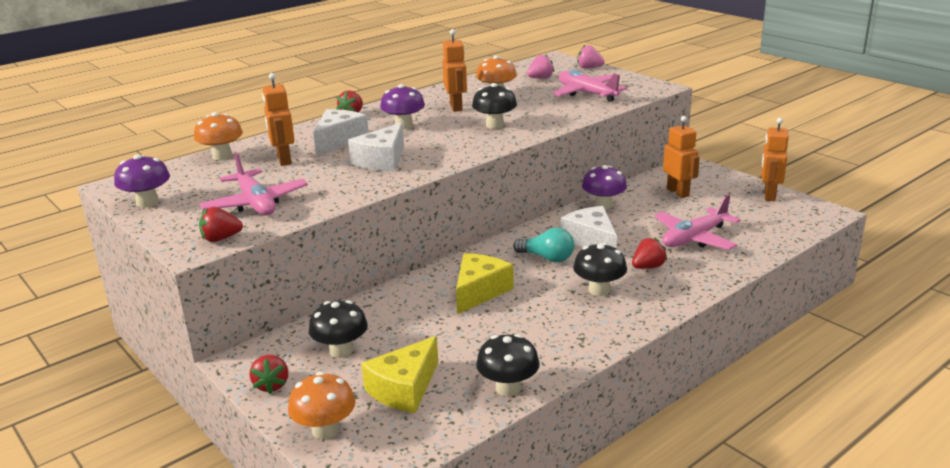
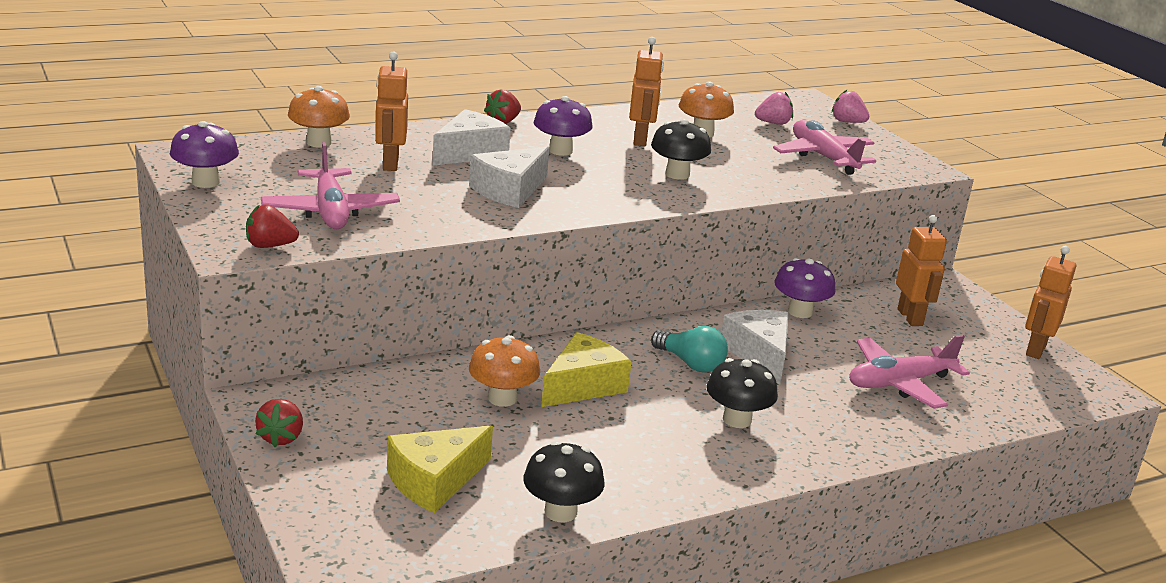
camera: 10 degrees right, 0 degrees up
orange mushroom [288,372,356,439] -> orange mushroom moved to [469,335,540,407]
black mushroom [309,300,368,358] -> none
red strawberry [632,238,667,269] -> none

